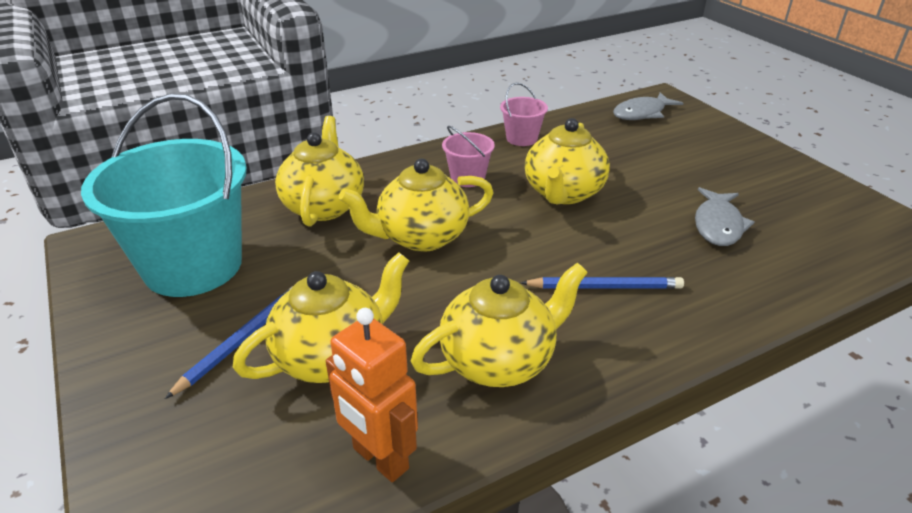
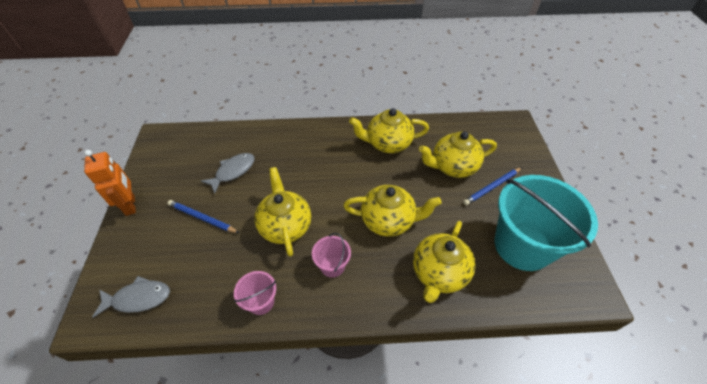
camera: 155 degrees left, 15 degrees up
orange robot [326,308,418,482] -> orange robot moved to [84,150,136,216]
blue pencil [521,277,684,289] -> blue pencil moved to [167,200,239,233]
yellow teapot [525,118,610,204] -> yellow teapot turned 60 degrees counterclockwise [254,167,311,257]

